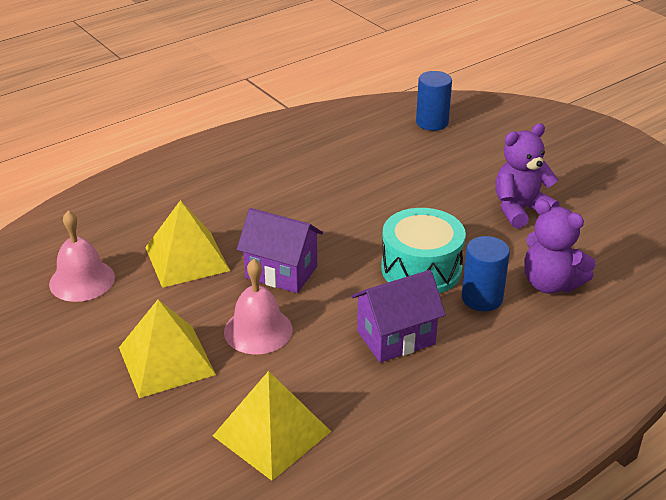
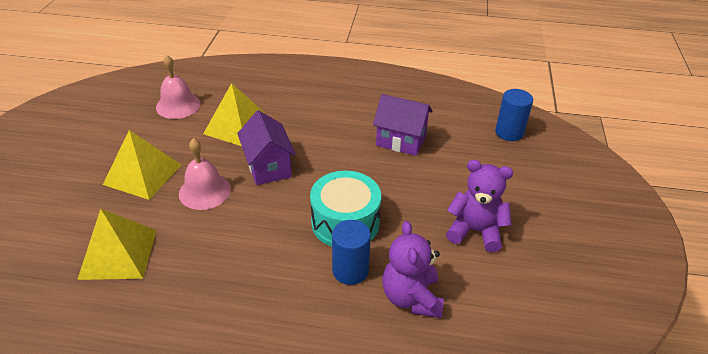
camera: 45 degrees right, 5 degrees up
purple house [351,270,446,363] -> purple house moved to [373,94,433,156]

